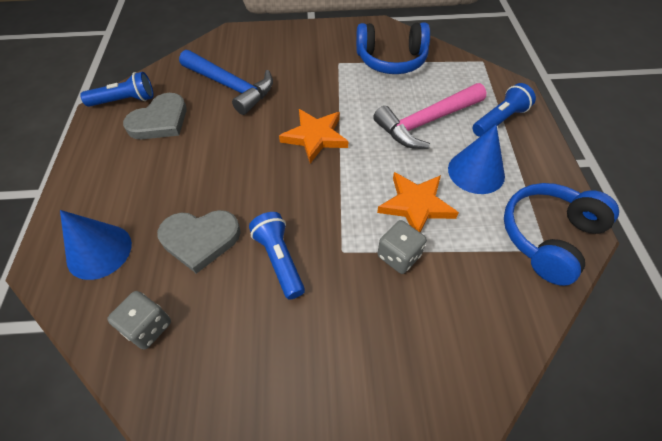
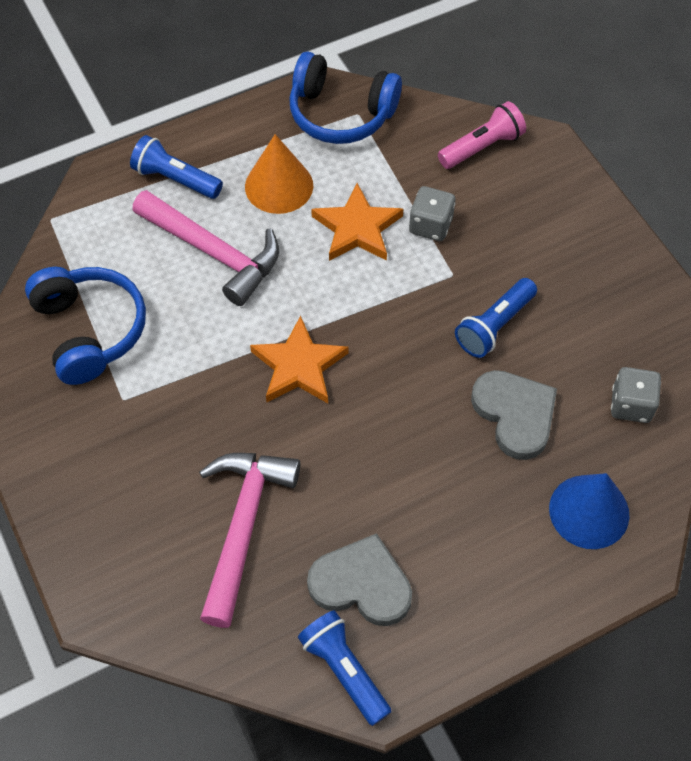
camera: 115 degrees left, 5 degrees up
blue hammer [179,50,273,115] -> pink hammer [199,453,300,628]
blue cone [448,125,505,194] -> orange cone [245,134,313,214]
none -> pink flashlight [438,101,526,169]

